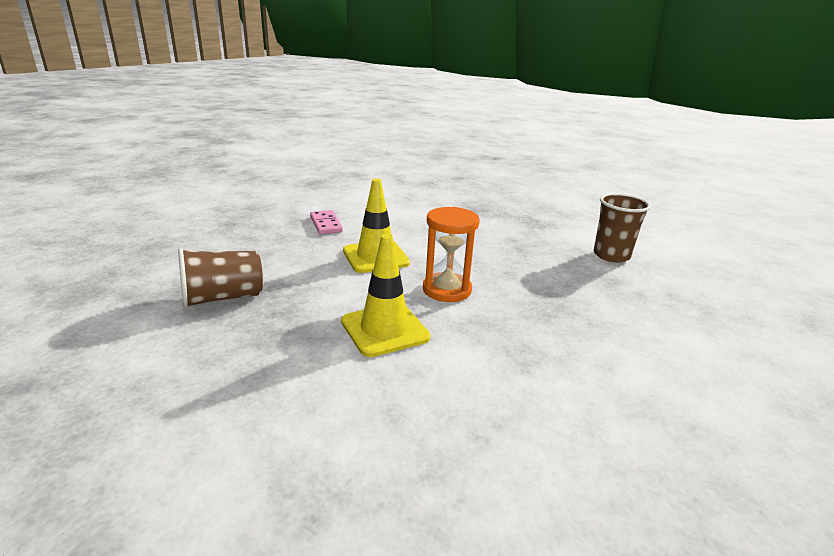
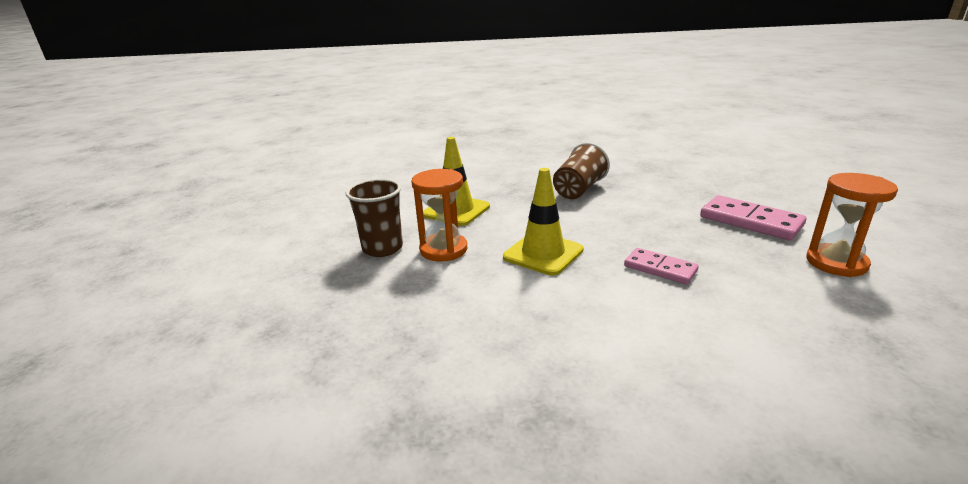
camera: 150 degrees right, 0 degrees up
brown cup [594,193,651,263] -> brown cup moved to [346,179,403,257]
none -> pink domino [700,195,806,241]
none -> orange hourglass [806,173,898,277]

